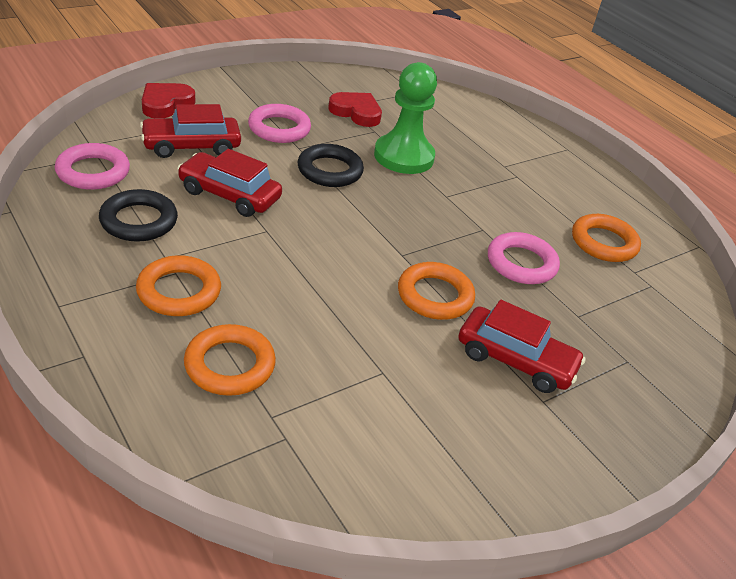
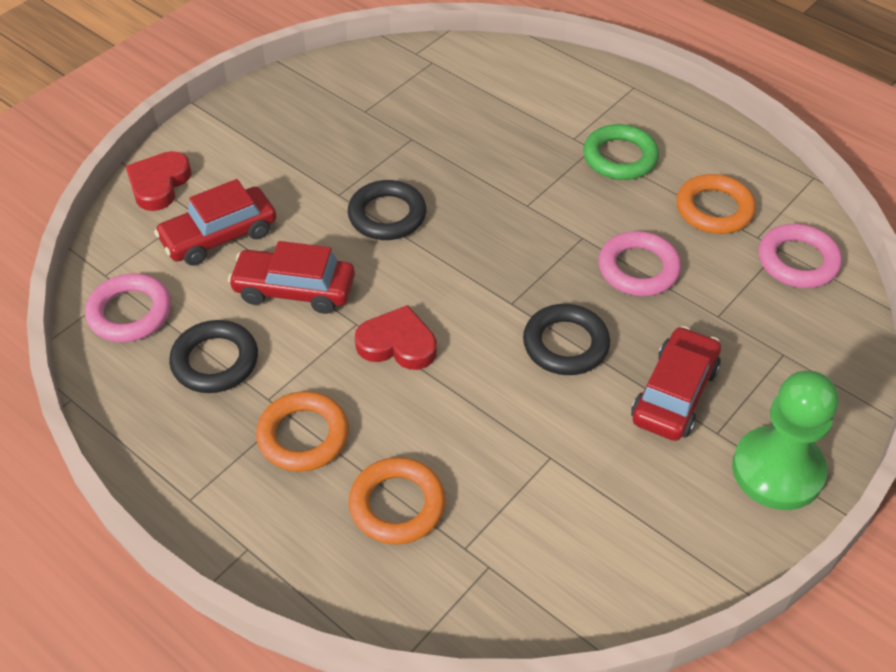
camera: 10 degrees left, 10 degrees up
pink ring [248,104,311,143] -> pink ring moved to [759,224,842,288]
red heart [328,92,382,127] -> red heart moved to [355,305,437,370]
green pawn [374,62,437,174] -> green pawn moved to [732,371,838,510]
orange ring [398,262,475,320] -> black ring [523,304,610,375]
red car [458,300,586,393] -> red car turned 75 degrees counterclockwise [631,326,721,441]
none -> green ring [583,124,659,180]

